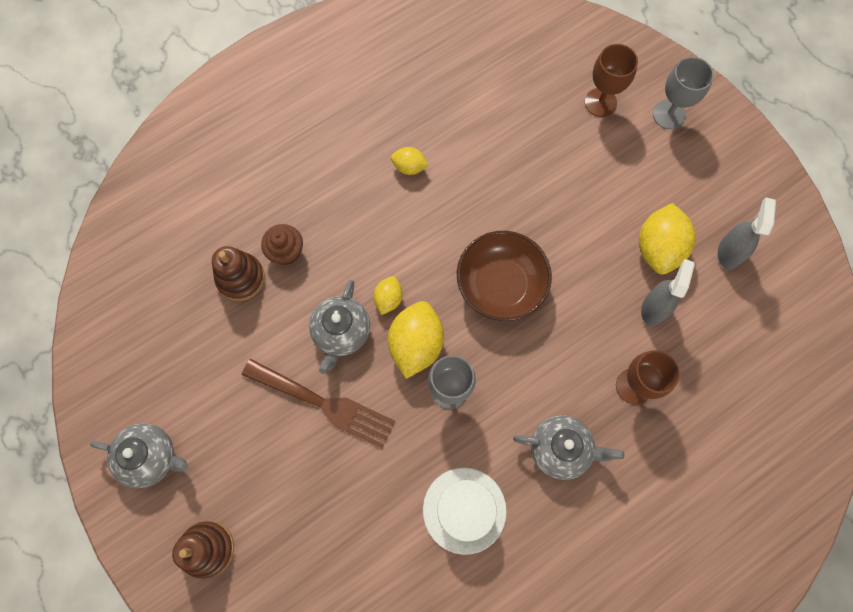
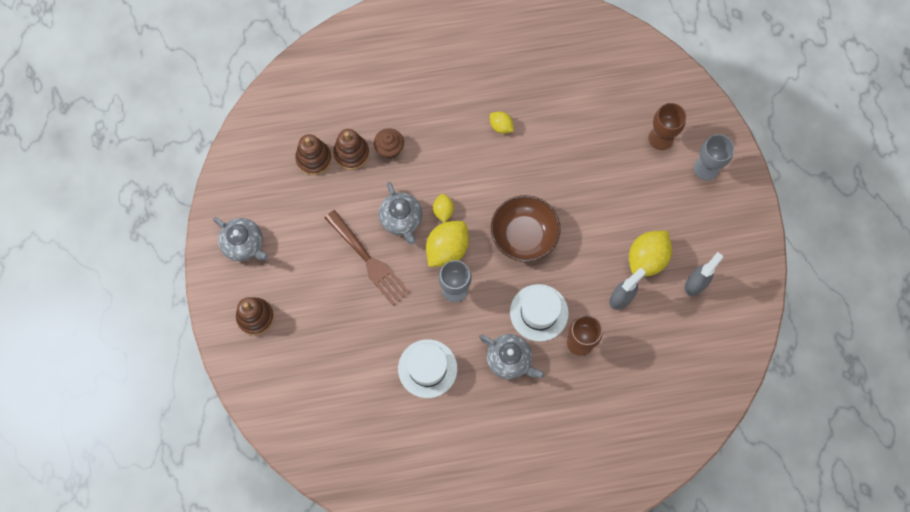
camera: 25 degrees right, 0 degrees up
grey teapot [309,280,370,374] -> grey teapot turned 60 degrees counterclockwise [379,182,422,245]
yellow lemon [373,276,403,315] -> yellow lemon turned 45 degrees counterclockwise [433,194,454,222]
none -> brown stacking toy [295,134,332,175]
none -> white hat [510,284,569,342]

